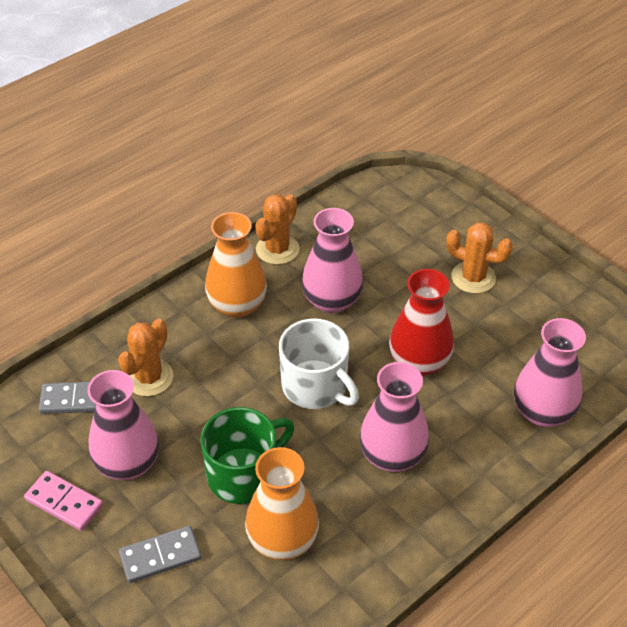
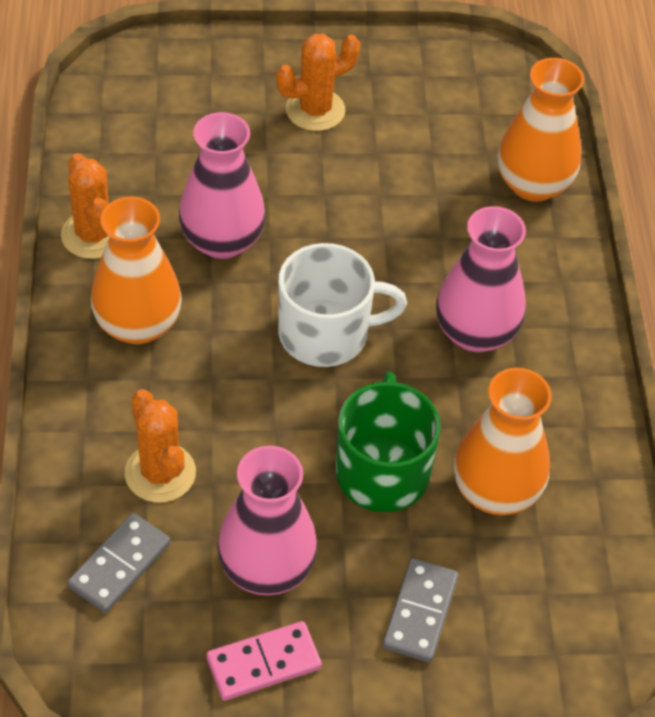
camera: 55 degrees left, 5 degrees up
red vase [389,269,454,376] -> none
pink vase [514,318,586,427] -> orange vase [498,58,584,202]

